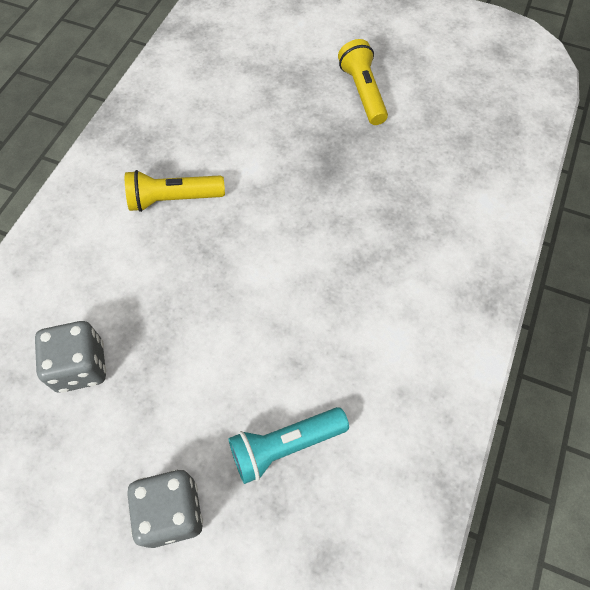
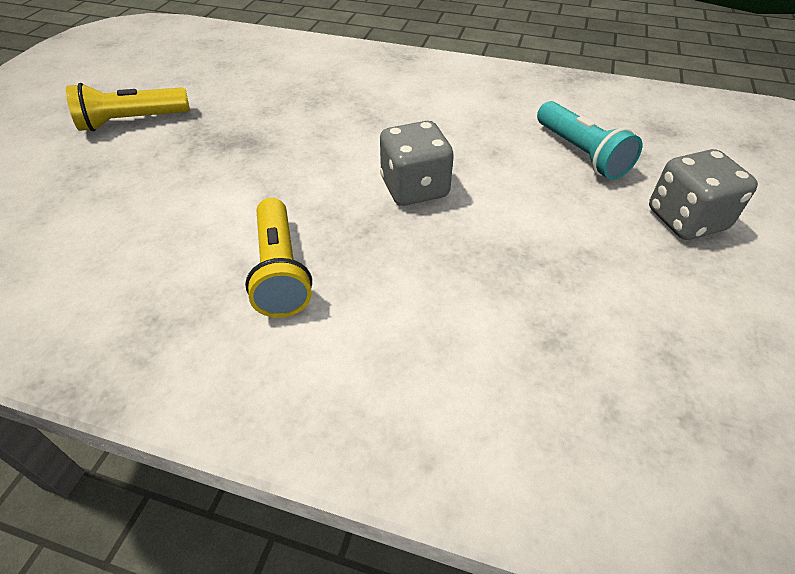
camera: 95 degrees left, 15 degrees down
grey dice [35,321,106,393] -> grey dice moved to [380,121,454,206]

